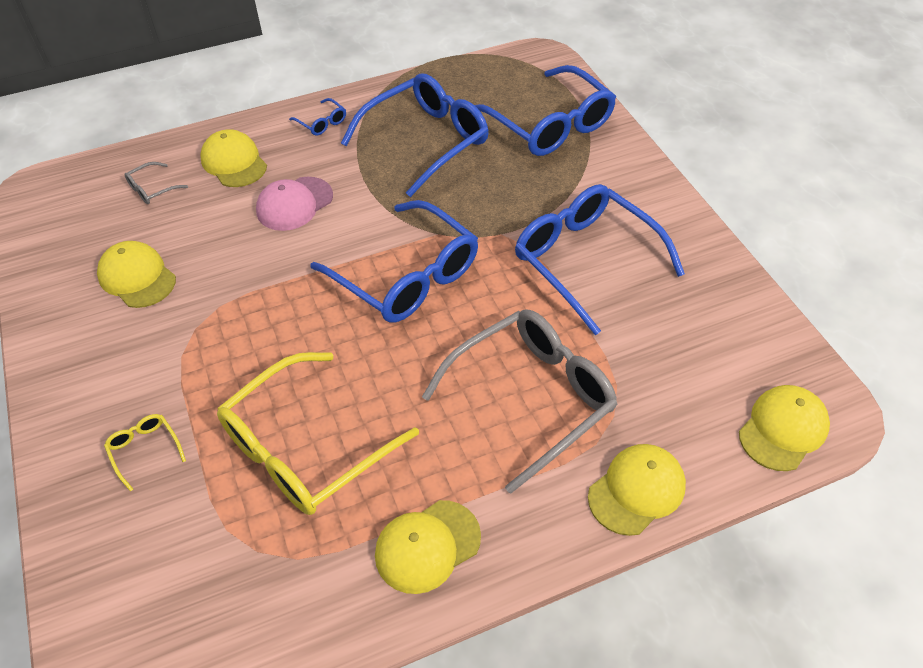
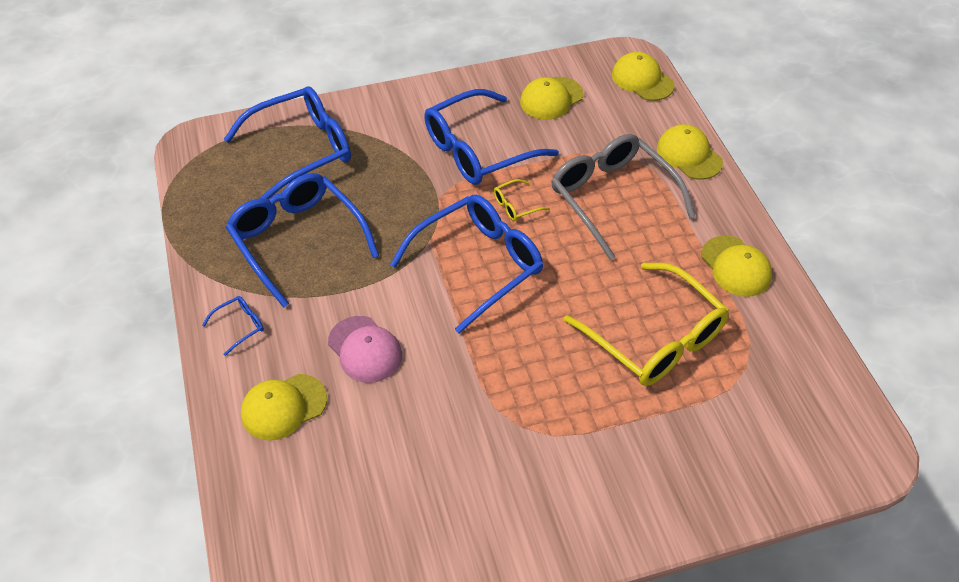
camera: 85 degrees left, 0 degrees up
yellow cap [97,241,176,308] -> yellow cap moved to [520,77,584,120]
yellow glasses [104,414,186,492] -> yellow glasses moved to [494,179,550,221]
grey glasses [124,162,188,204] -> none

